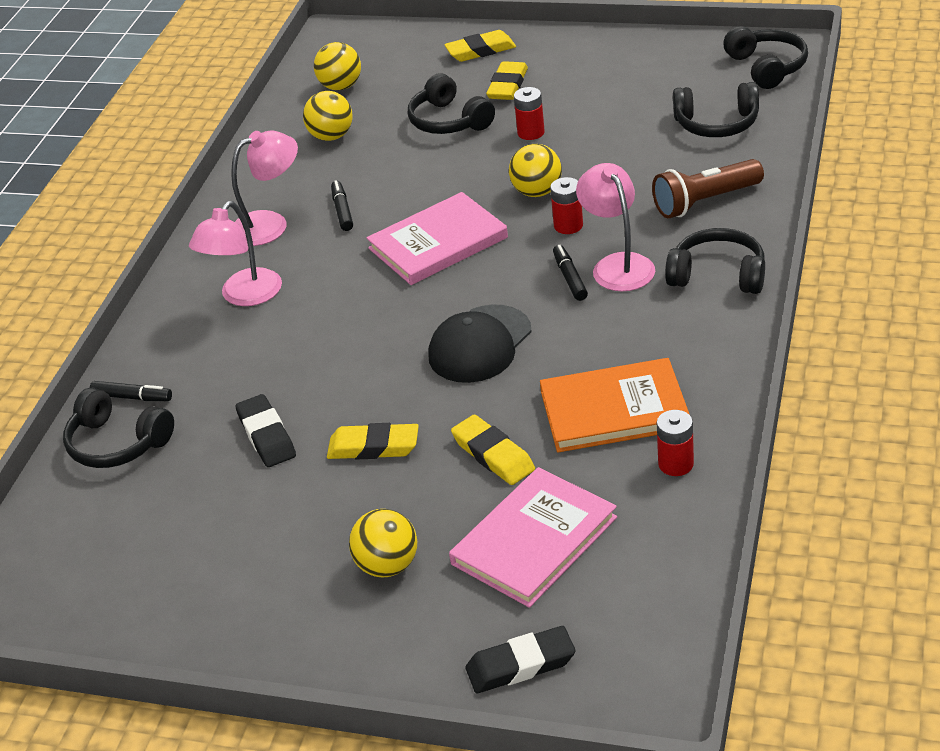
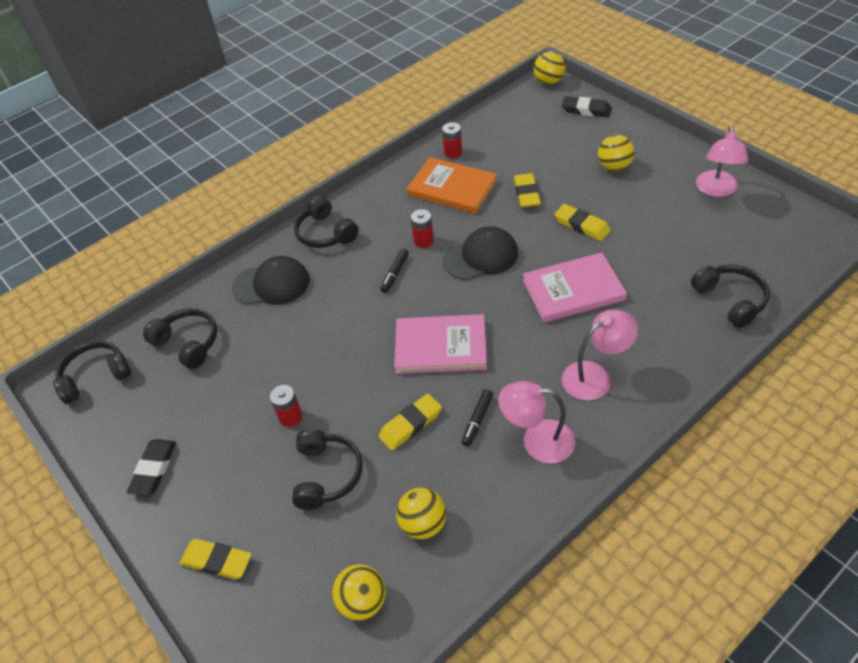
camera: 145 degrees left, 10 degrees up
black marker [90,381,172,401] -> none
black eraser [235,394,296,467] -> black eraser moved to [127,439,176,496]
pink book [449,467,617,608] -> pink book moved to [523,252,627,322]
yellow eraser [486,61,528,100] -> yellow eraser moved to [379,394,442,451]
yellow ball [509,144,562,197] -> yellow ball moved to [534,51,565,85]
red battery [550,177,583,234] -> red battery moved to [411,209,434,248]
pink lamp [576,163,655,291] -> pink lamp moved to [696,126,748,197]
brown flashlight [652,159,764,218] -> black cap [232,256,310,305]
black headphones [723,26,808,89] -> black headphones turned 45 degrees clockwise [53,340,131,404]

